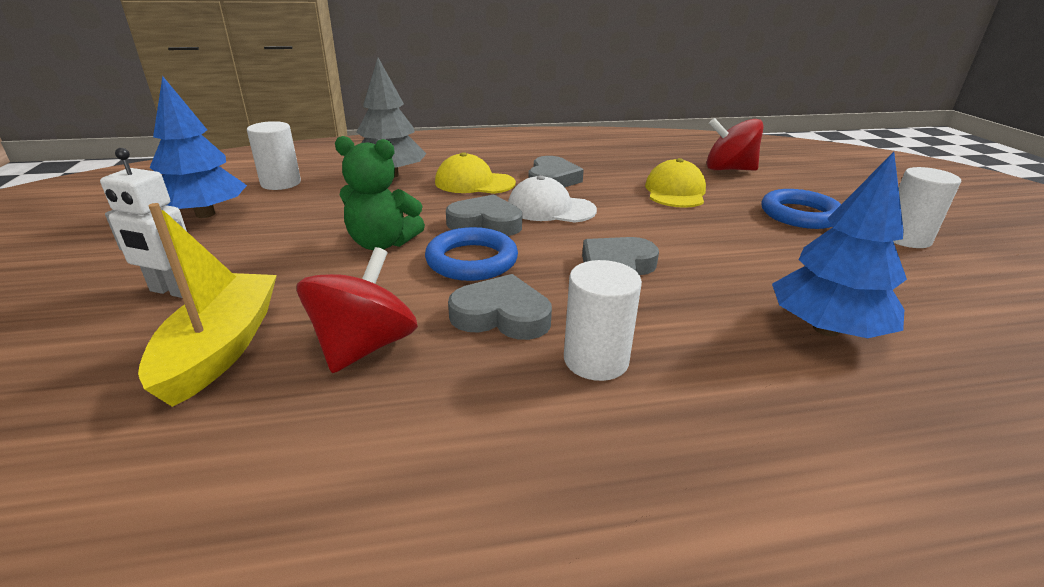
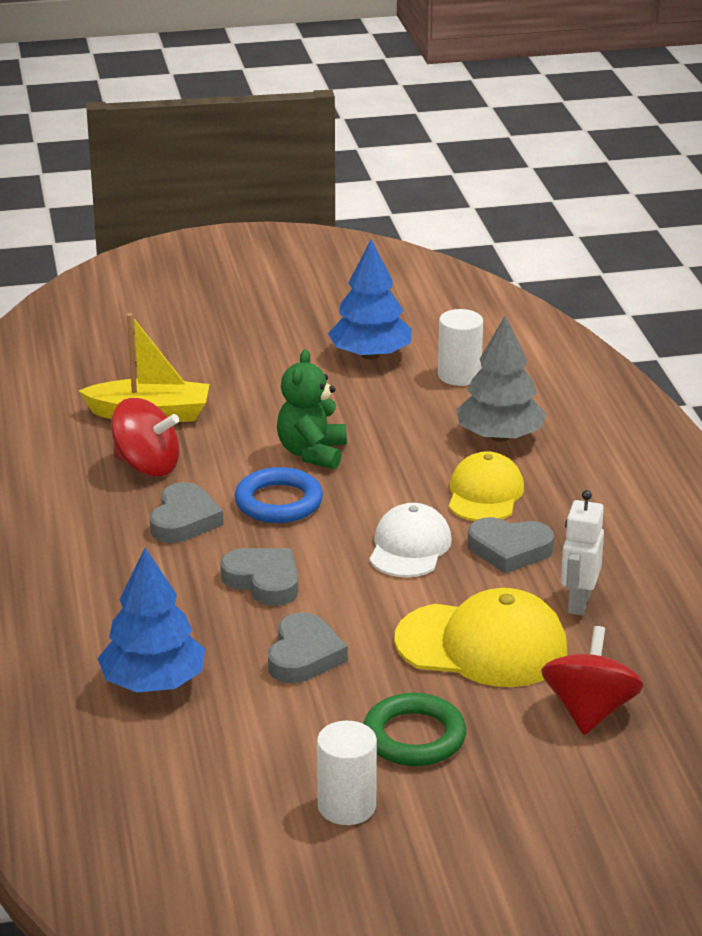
camera: 90 degrees right, 0 degrees up
white robot [100,148,187,298] -> white robot moved to [561,490,604,616]
grey heart [446,194,522,236] -> grey heart moved to [268,613,348,683]
white cylinder [564,260,642,381] -> none
yellow cap [645,158,706,208] -> yellow cap [394,588,567,687], size x1.51
blue ring [761,189,841,229] -> green ring [363,693,466,766]

